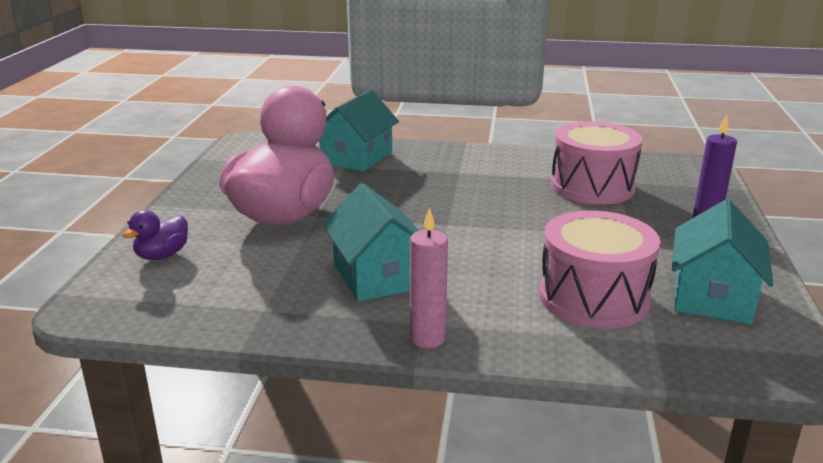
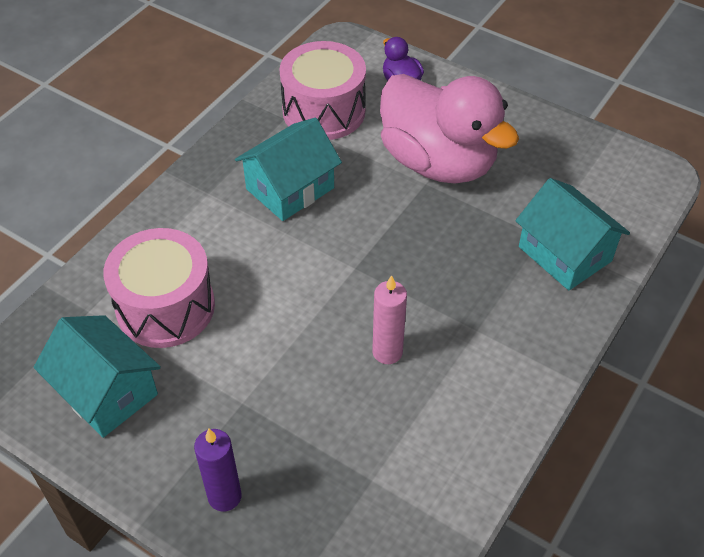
camera: 115 degrees right, 25 degrees up
turquoise house [322,183,419,302] -> turquoise house turned 45 degrees counterclockwise [235,117,342,221]
pink candle [410,207,448,348] -> pink candle moved to [372,275,407,364]
pink drum [551,121,643,204] -> pink drum moved to [279,41,366,140]

